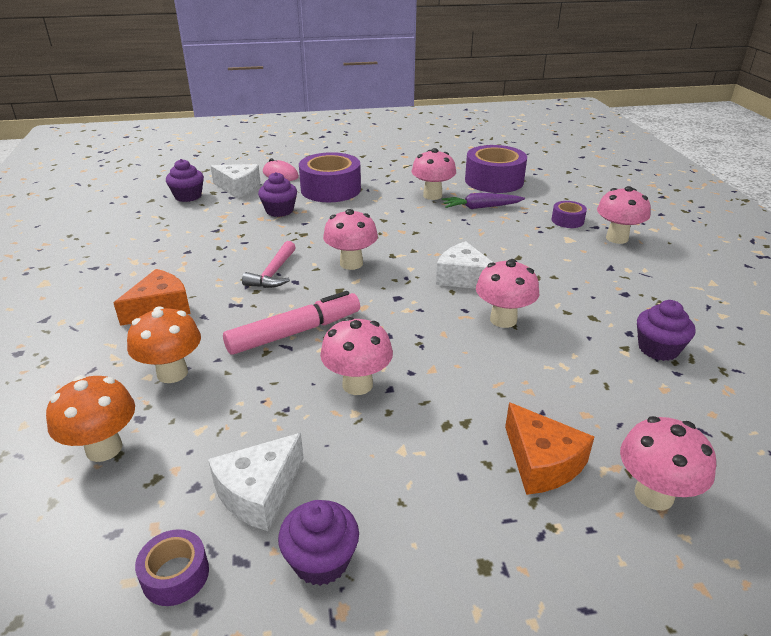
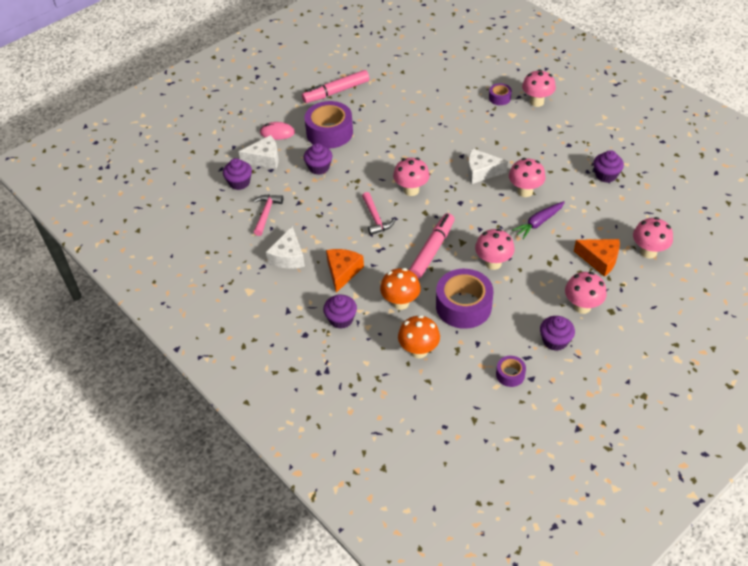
camera: 30 degrees left, 15 degrees up
white cheese [208,433,304,531] -> white cheese moved to [266,226,305,269]
pink mushroom [411,148,456,200] -> pink mushroom moved to [565,272,607,314]
purple carrot [442,193,525,209] -> purple carrot moved to [512,201,565,239]
purple tape [465,145,527,193] -> purple tape moved to [436,269,493,329]
none -> pink hammer [253,195,283,236]
none -> pink marker [302,70,370,103]
none -> purple cupcake [323,294,357,329]

